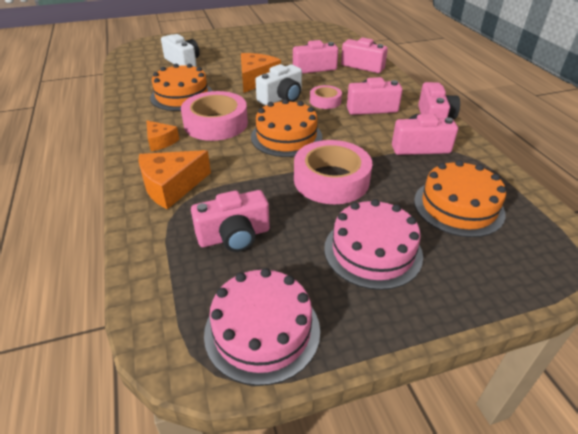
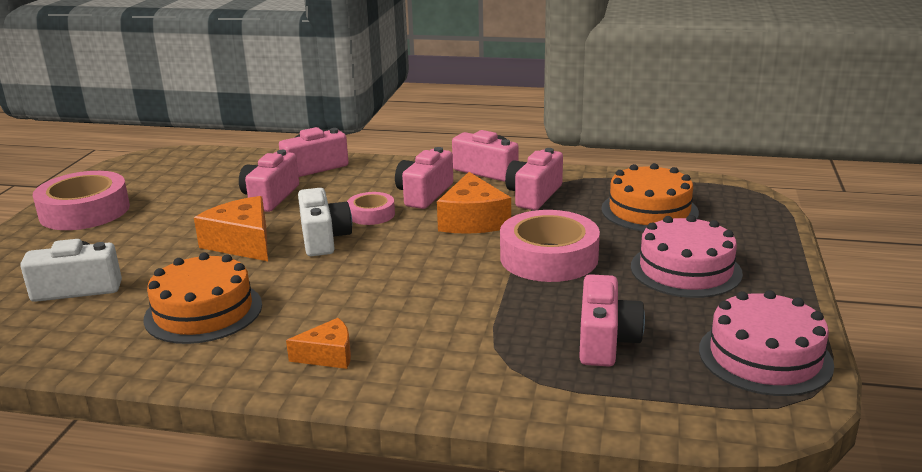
camera: 60 degrees left, 15 degrees down
orange cheese [138,150,211,209] -> orange cheese moved to [437,172,511,234]
pink tape [181,91,248,141] -> pink tape moved to [33,171,130,230]
orange cake [251,99,322,157] -> none

